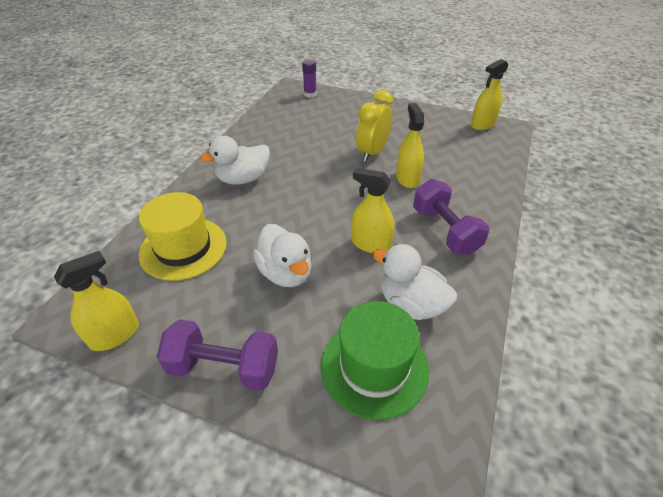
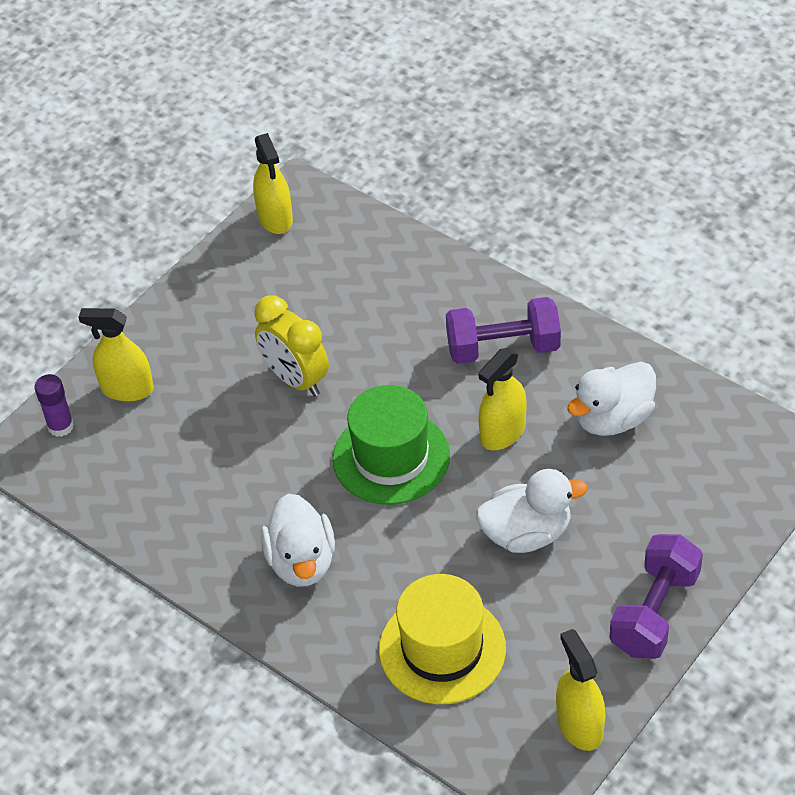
camera: 70 degrees left, 5 degrees up
green hat [321,301,429,420] -> green hat moved to [333,385,450,505]
yellow spray bottle [396,103,424,188] -> yellow spray bottle moved to [78,308,154,402]

